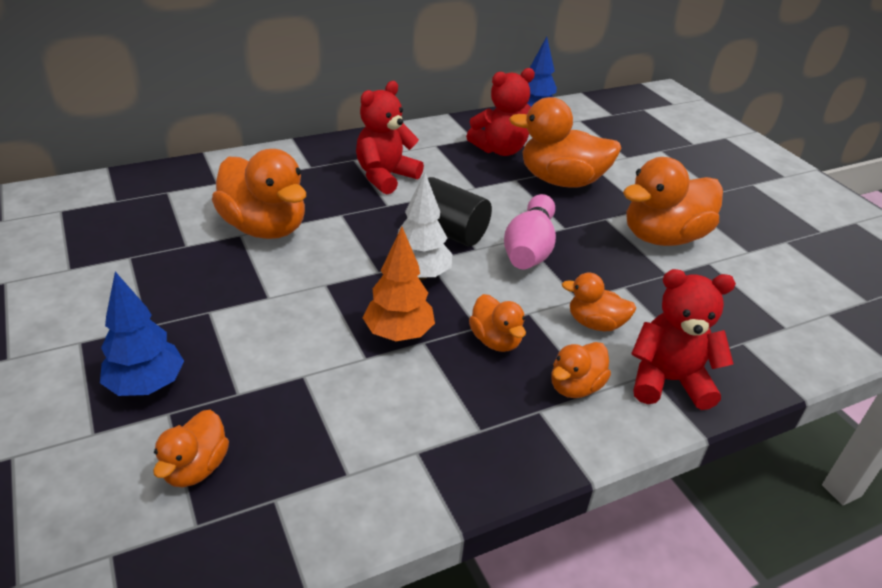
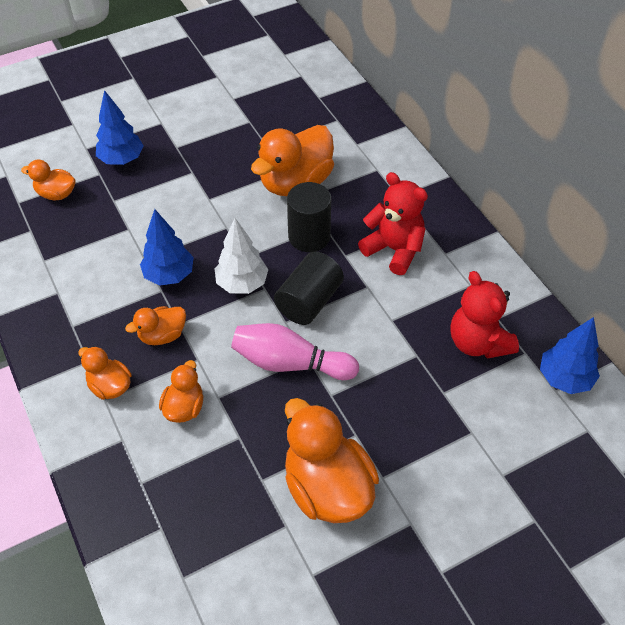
camera: 90 degrees right, 15 degrees up
orange tree [363,227,435,341] -> blue tree [140,209,194,286]
orange duck [509,97,622,188] -> none
red teddy bear [631,269,736,410] -> none
none -> black cylinder [287,182,331,252]

